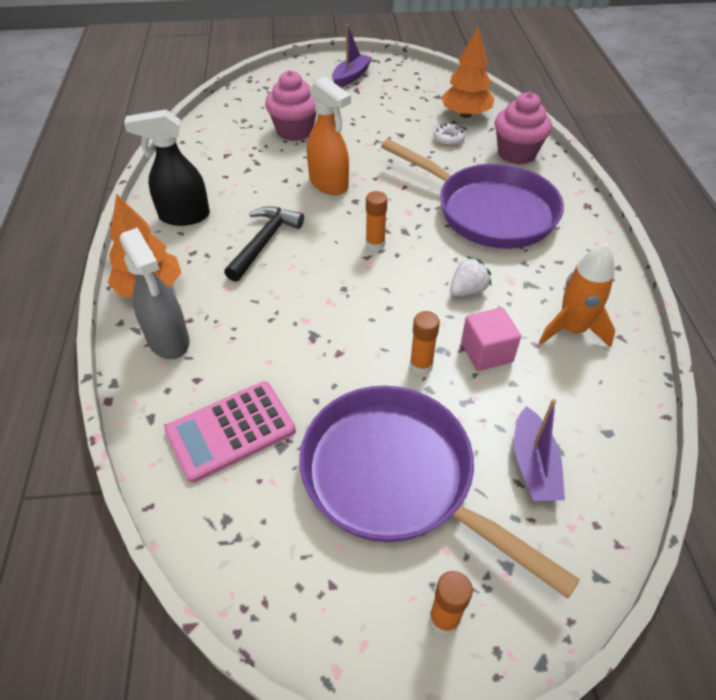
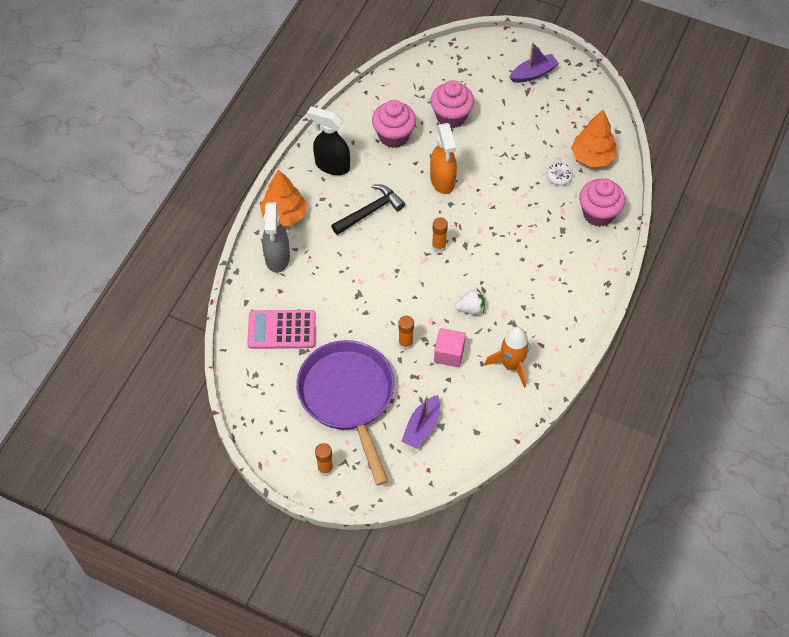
camera: 30 degrees right, 10 degrees up
purple pan [381,139,564,249] -> none
none -> pink cupcake [372,100,416,148]

